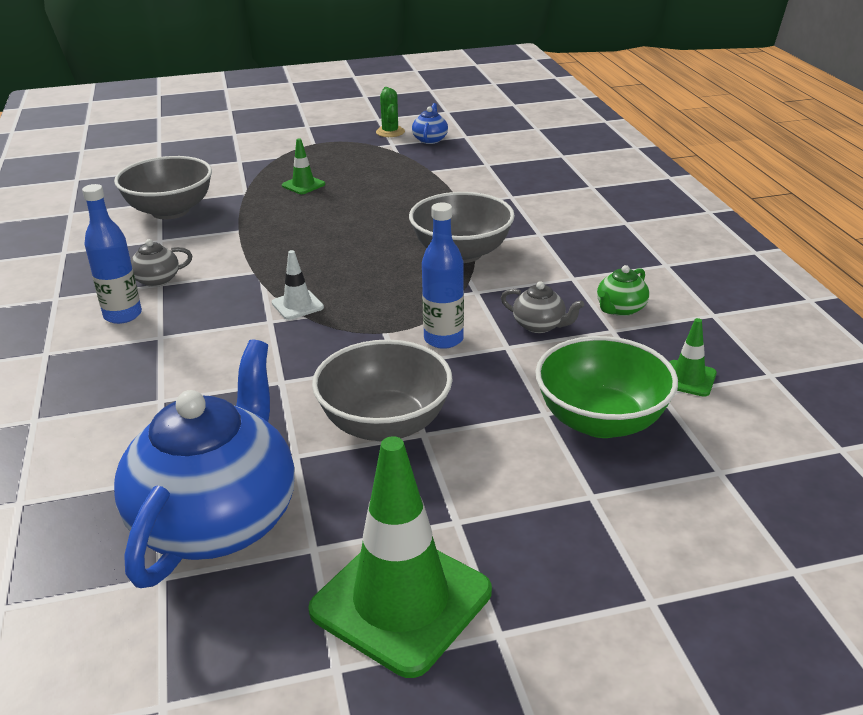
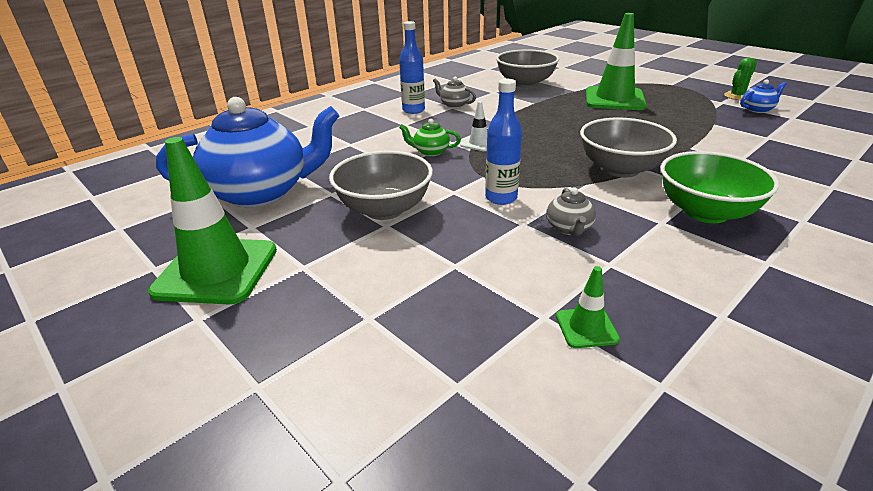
camera: 60 degrees right, 0 degrees up
green traffic cone [282,138,325,194] -> green traffic cone [586,13,647,110], size x2.22
green bowl [535,336,678,438] -> green bowl moved to [660,151,779,223]
green teapot [597,265,649,316] -> green teapot moved to [399,119,461,156]

